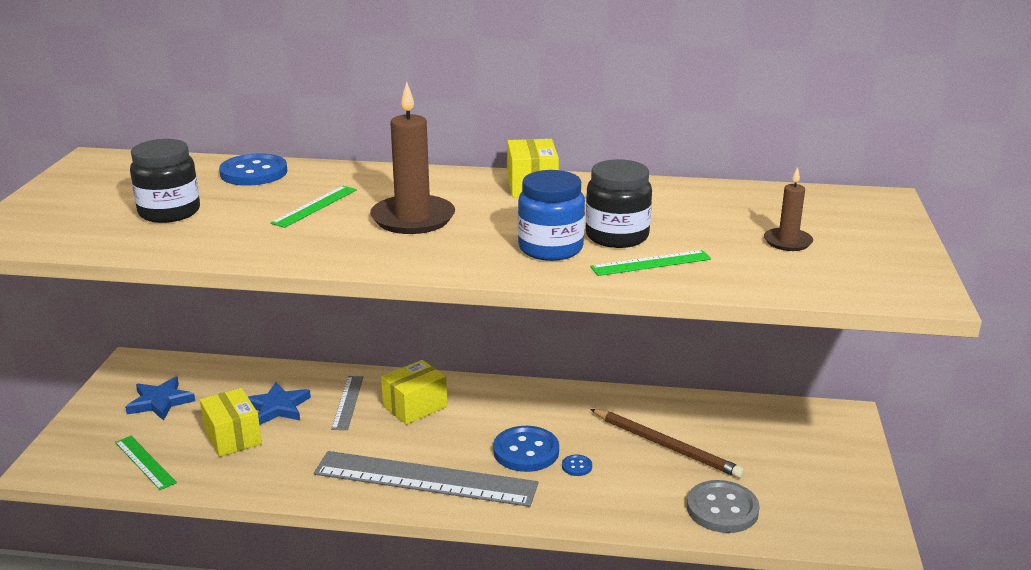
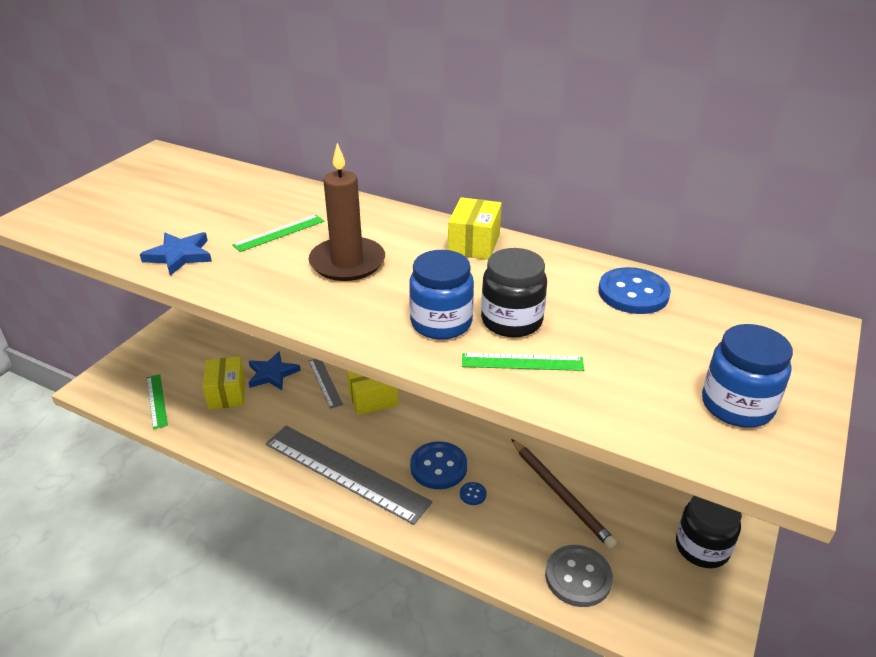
camera: 20 degrees right, 10 degrees up
blue star [125,377,195,421] -> blue star moved to [140,232,212,276]
black jar [130,139,200,223] -> black jar moved to [676,496,742,568]
blue button [219,153,287,186] -> blue button moved to [598,267,671,314]
grey ruler [331,376,363,430] -> grey ruler turned 45 degrees counterclockwise [308,359,343,409]
brown candle [764,167,813,251] -> none
none -> blue jar [702,324,793,427]

